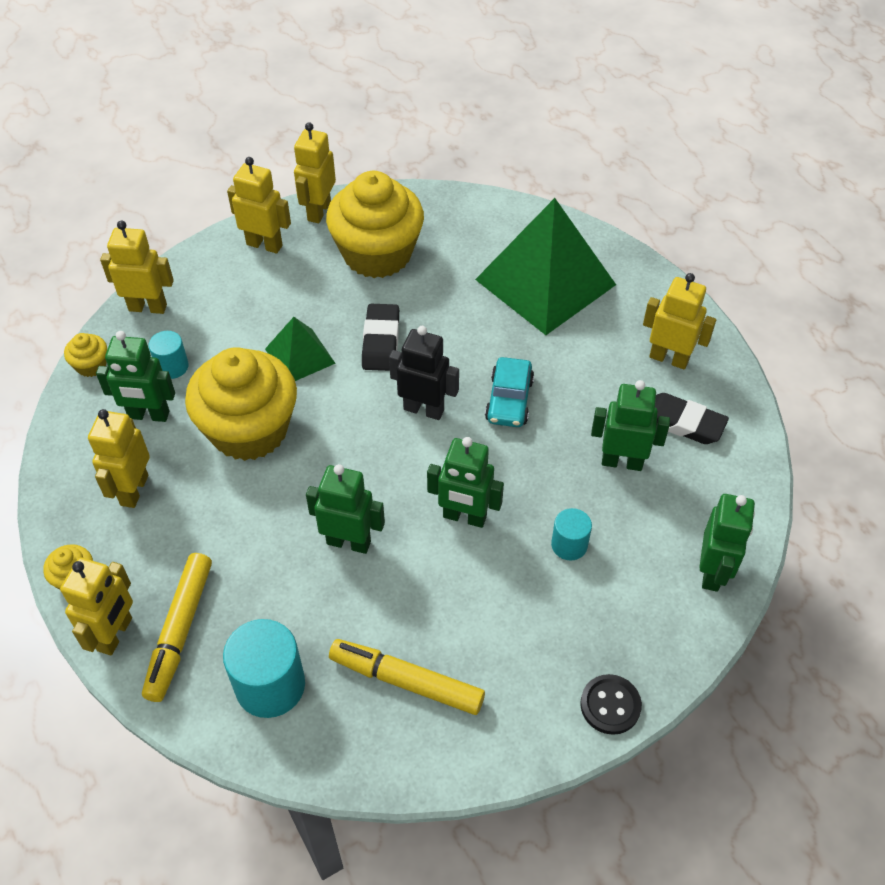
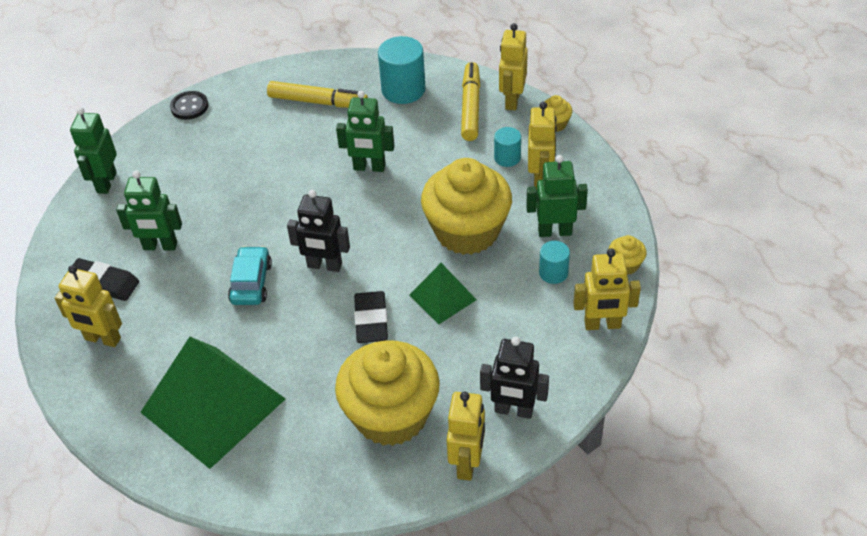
camera: 175 degrees right, 5 degrees down
yellow robot [227,157,291,254] -> black robot [480,337,549,419]
green robot [427,437,504,528] -> none
turquoise cylinder [551,508,592,561] -> turquoise cylinder moved to [494,127,521,167]

